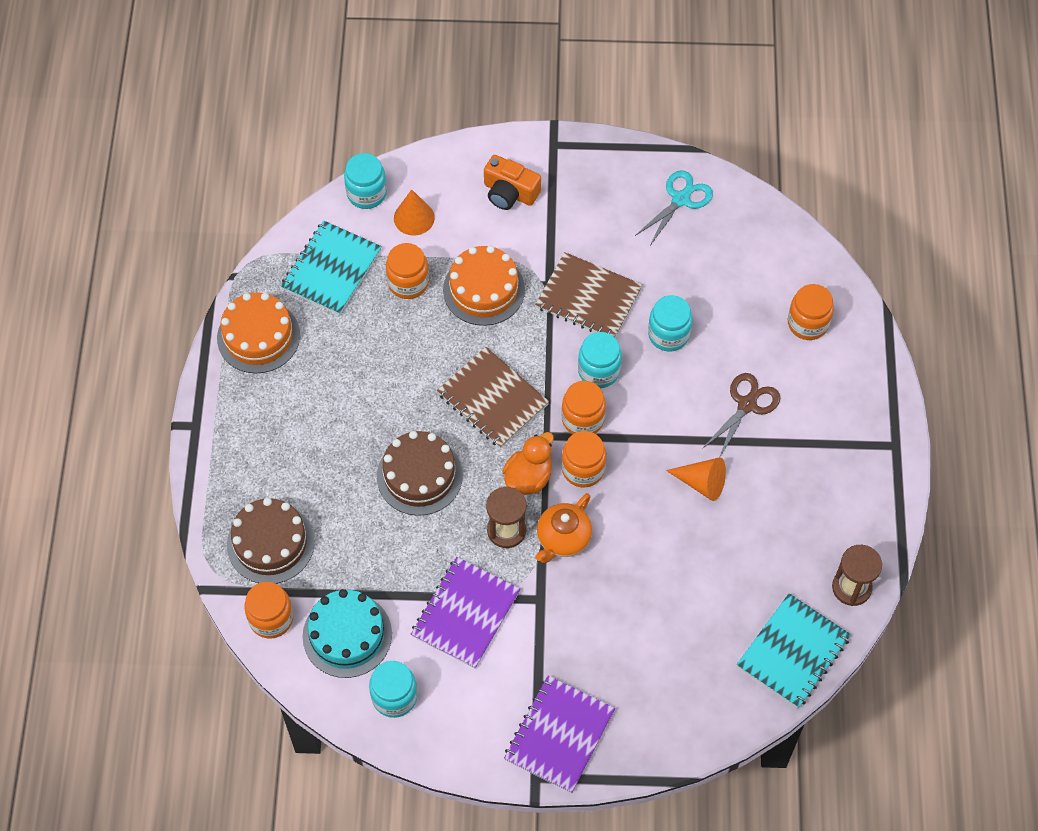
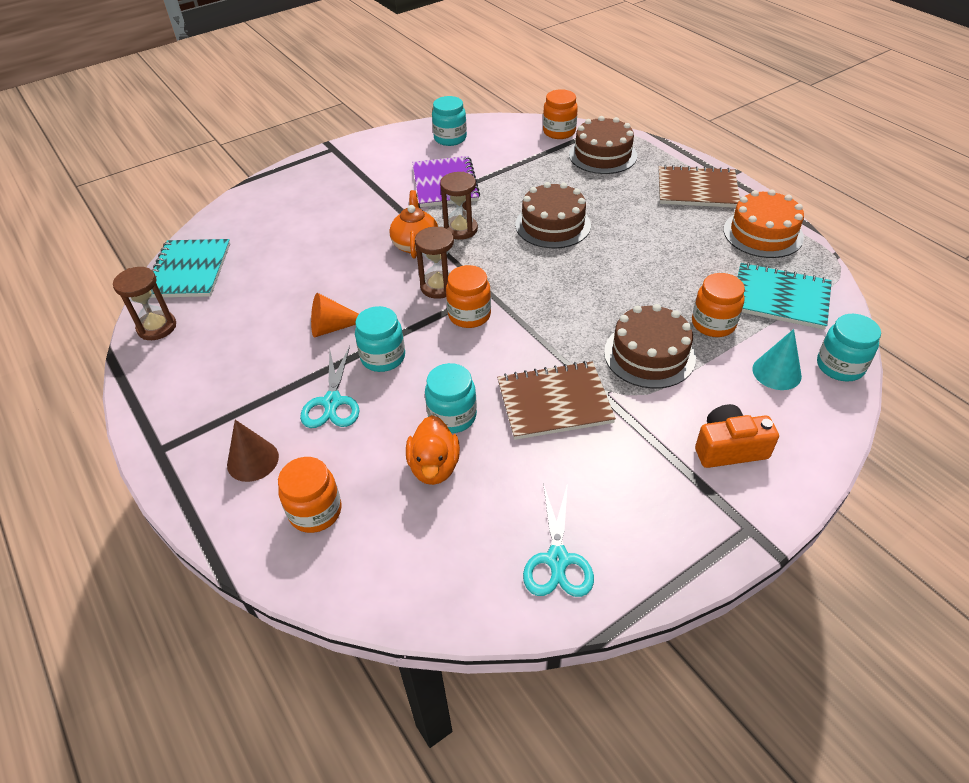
camera: 145 degrees right, 15 degrees down
turquoise notebook [281,220,382,315] -> turquoise notebook turned 60 degrees counterclockwise [737,263,832,330]
turquoise cake [302,589,392,678] -> none
orange cone [394,189,435,236] -> turquoise cone [752,329,802,390]
brown notebook [437,347,549,448] -> brown notebook moved to [659,165,740,208]
orange cake [443,246,525,326] -> brown cake [604,304,696,389]
orange duck [502,432,554,495] -> orange duck moved to [406,415,460,485]
purple notebook [504,675,615,793] -> none
orange jar [561,431,606,488] -> brown hourglass [415,227,454,299]
turquoise jar [578,332,622,388] -> turquoise jar moved to [355,306,405,372]
brown scissors [702,373,780,457] -> turquoise scissors [300,346,359,428]
none -> brown cone [227,420,279,482]

